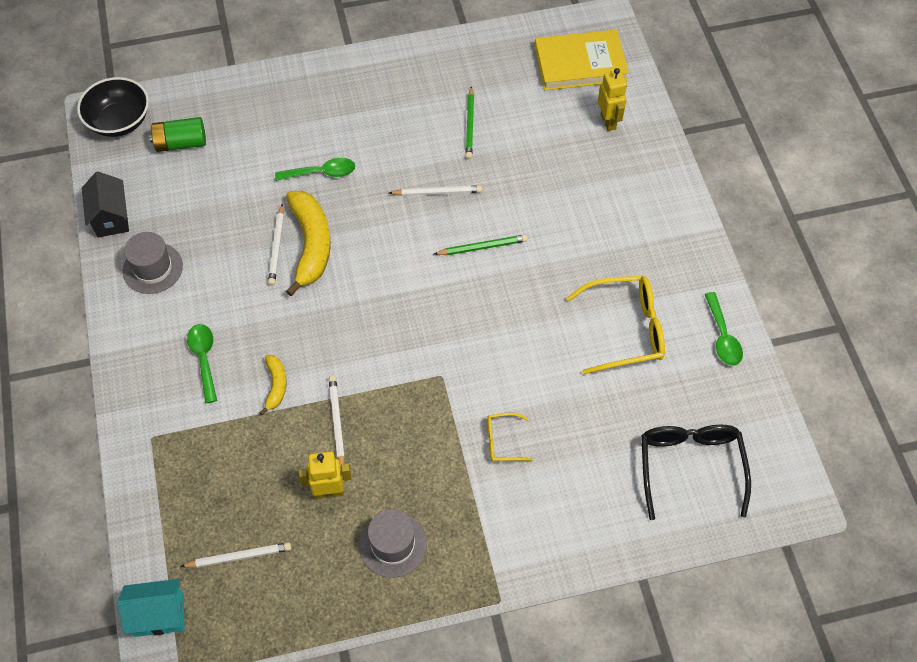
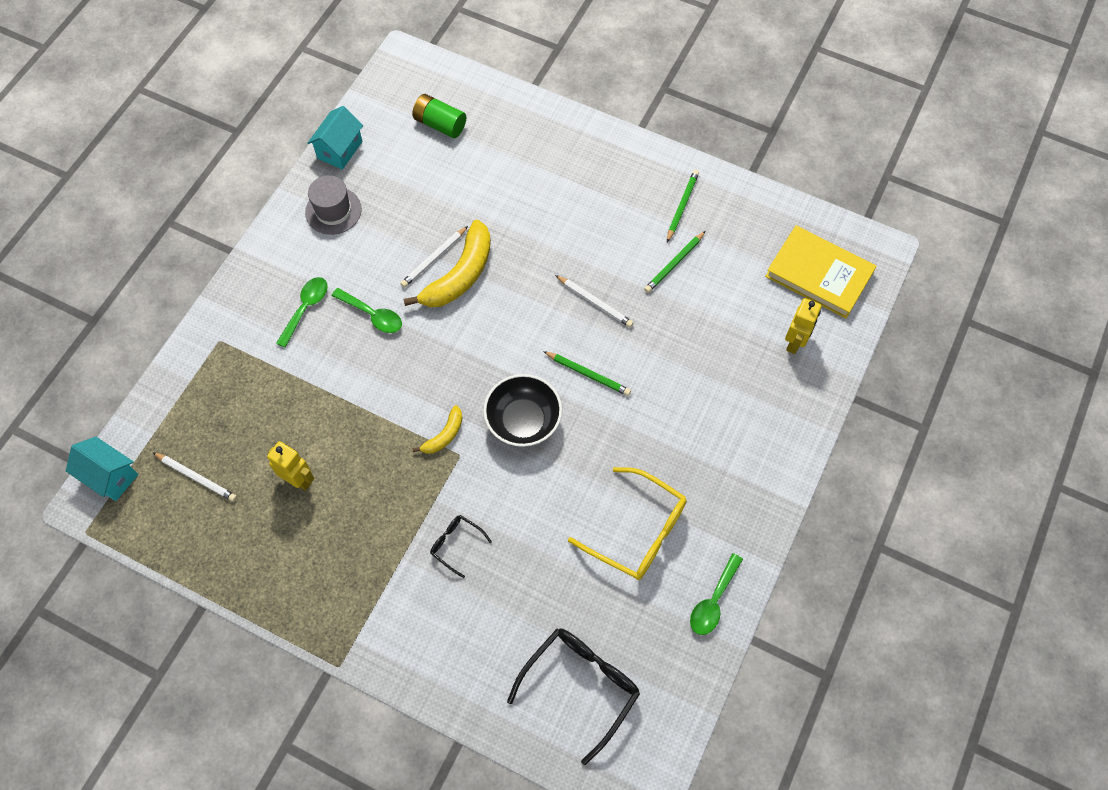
camera: 40 degrees right, 5 degrees up
black bowl [77,77,149,137] -> black bowl moved to [483,374,562,447]
black house [82,171,129,238] -> turquoise house [308,106,363,170]
yellow banana [259,355,287,415] -> yellow banana moved to [412,405,463,454]
green spoon [275,158,355,181] -> green spoon moved to [332,288,402,333]
white pencil [329,376,345,466] -> none
grey hat [359,509,427,578] -> none
yellow glasses [487,413,533,461] -> black glasses [430,515,492,578]
none -> green pencil [667,170,699,242]

